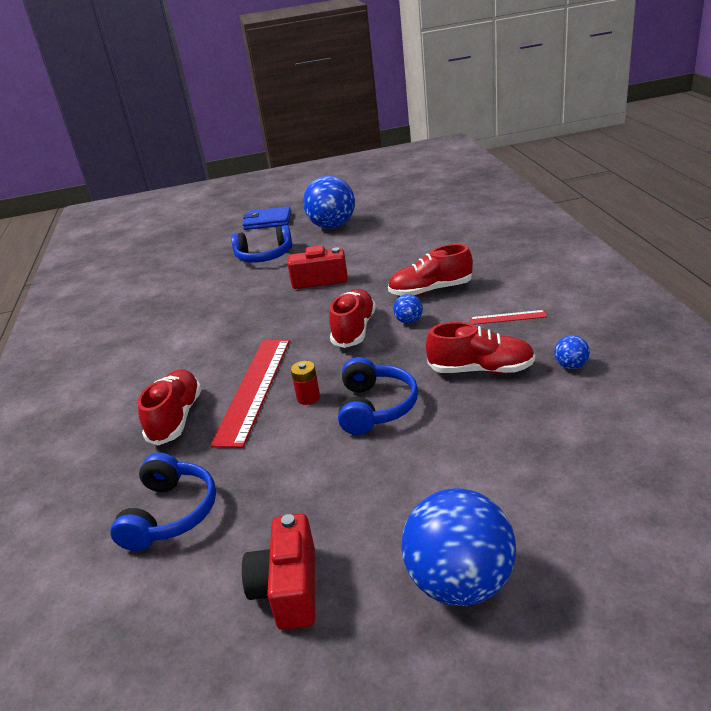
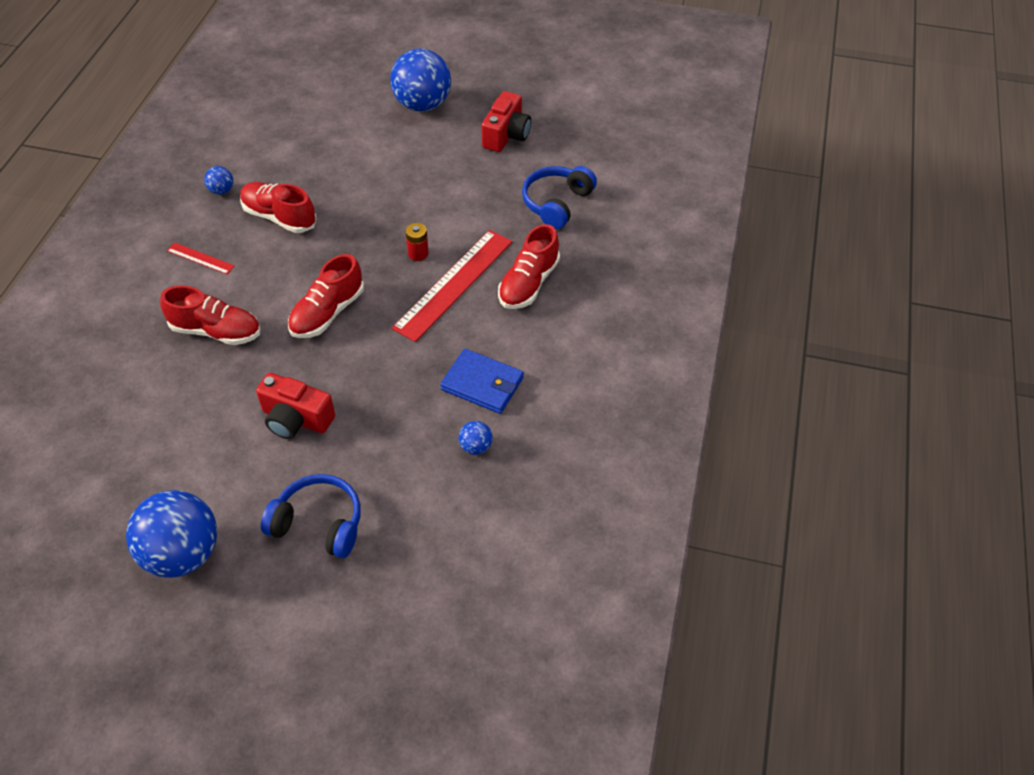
camera: 160 degrees left, 20 degrees up
blue wallet [243,206,291,230] -> blue wallet moved to [440,349,524,414]
blue headphones [338,357,418,435] -> none
blue ball [393,294,423,324] -> blue ball moved to [459,421,493,455]

